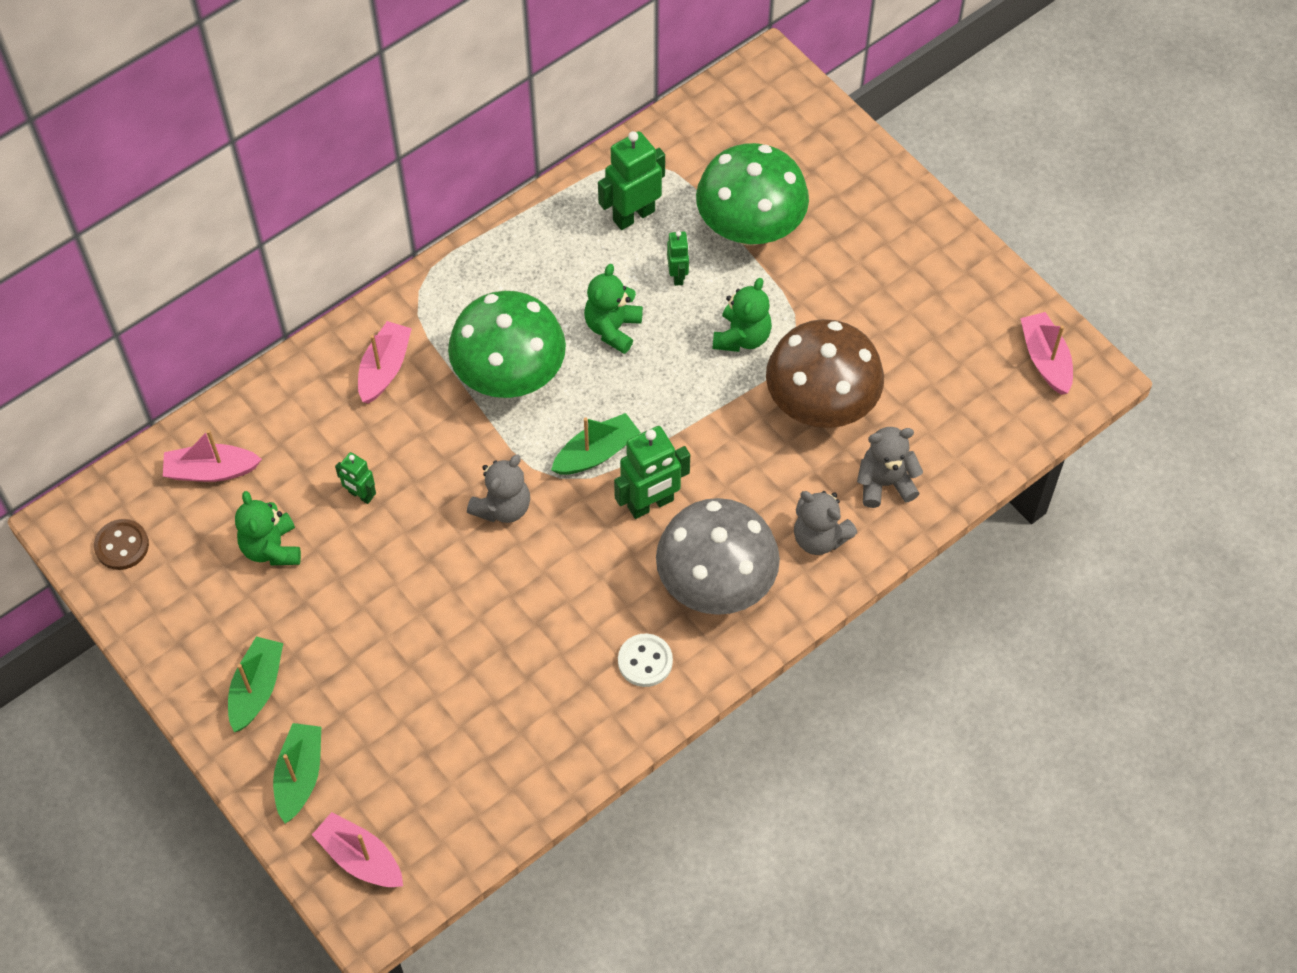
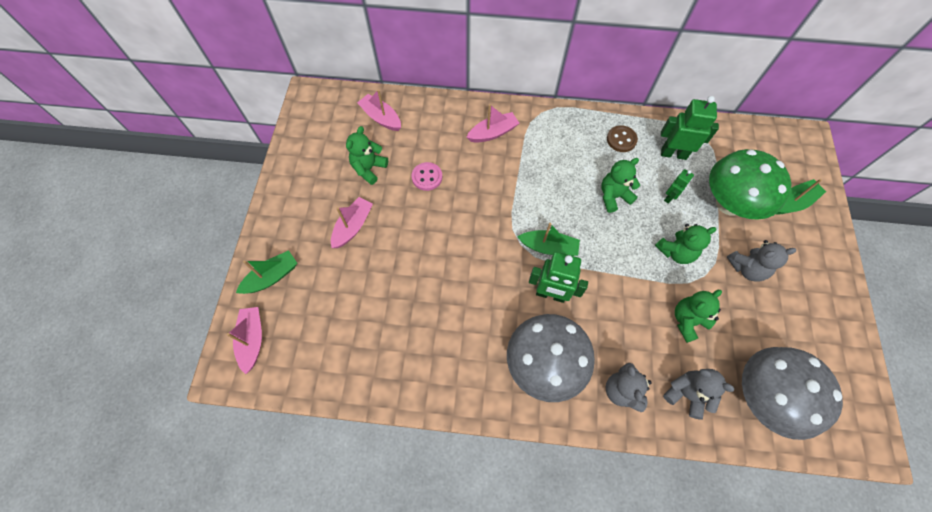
camera: 45 degrees right, 5 degrees up
brown button [94,519,149,570] -> brown button moved to [607,125,638,152]
green boat [228,636,283,732] -> green boat moved to [776,179,826,215]
green robot [335,452,376,504] -> pink button [411,162,442,191]
green mushroom [448,291,566,398] -> none
grey teddy bear [467,454,530,523] -> grey teddy bear moved to [727,240,796,281]
white button [618,634,673,687] -> none
brown mushroom [766,319,884,428] -> green teddy bear [675,290,722,343]
pink boat [1020,312,1073,395] -> pink boat moved to [331,197,373,248]
none -> grey mushroom [742,347,843,440]

